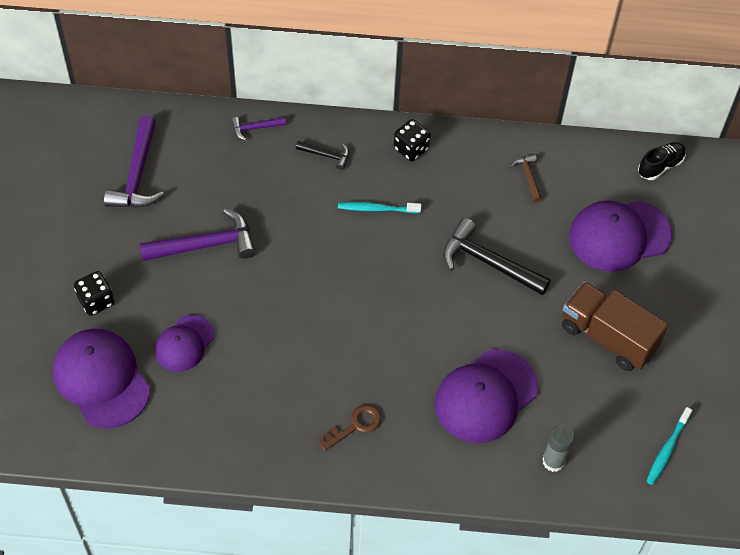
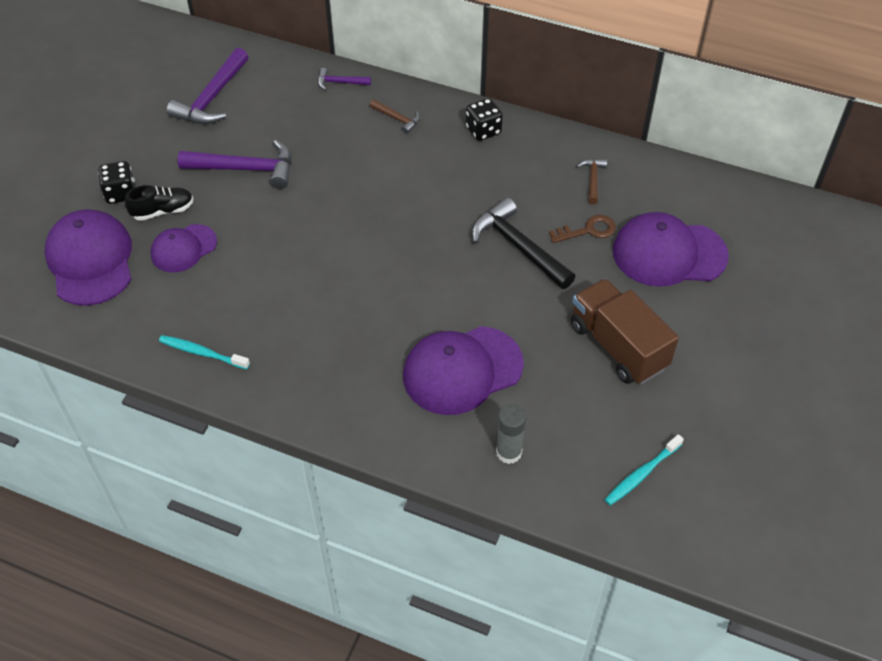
camera: 20 degrees right, 5 degrees down
black hammer [296,141,349,170] -> brown hammer [370,99,420,134]
brown key [318,405,381,451] -> brown key moved to [549,215,616,243]
turquoise toothbrush [338,202,421,213] -> turquoise toothbrush moved to [159,335,250,370]
black shoe [638,142,686,180] -> black shoe moved to [125,185,194,221]

